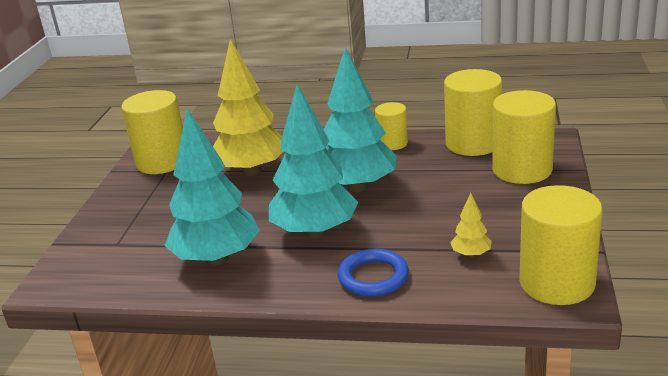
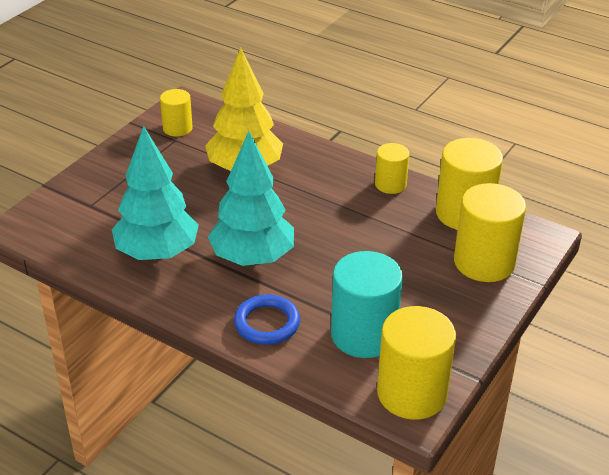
camera: 20 degrees right, 10 degrees up
yellow cylinder [121,90,183,174] -> yellow cylinder [160,89,193,137], size x0.57
turquoise tree [324,47,396,192] -> none
yellow tree [450,193,492,258] -> turquoise cylinder [331,251,403,358]

